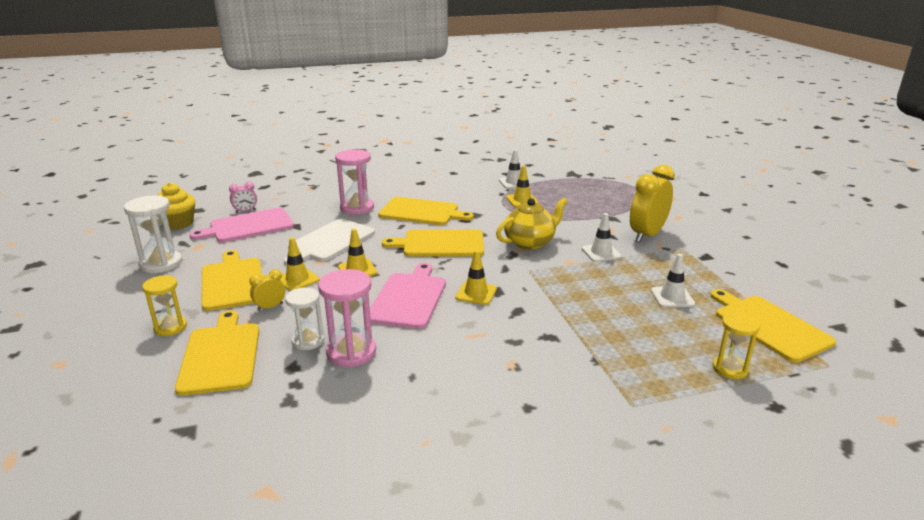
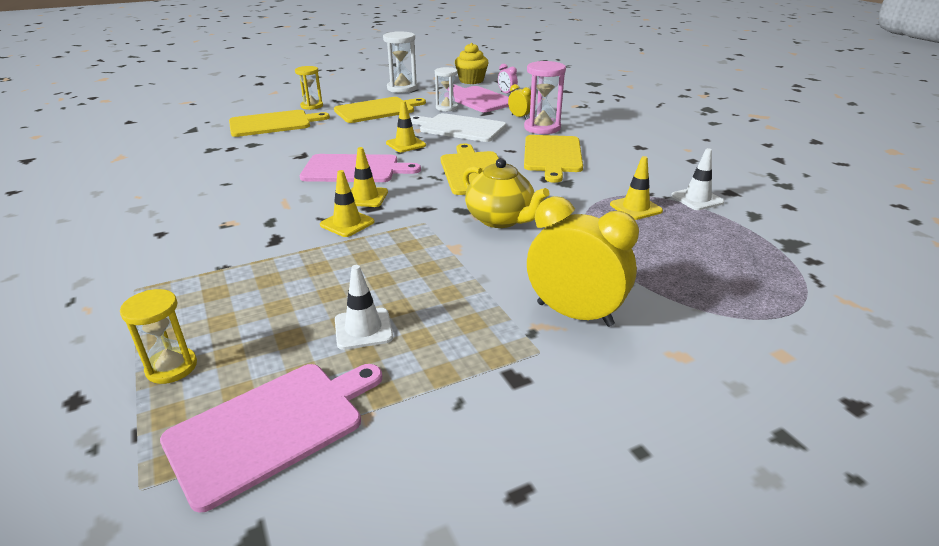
camera: 80 degrees right, 5 degrees up
yellow clock [249,269,285,311] -> yellow clock moved to [508,84,531,119]
yellow traffic cone [280,237,320,291] -> yellow traffic cone moved to [320,170,375,237]
white hourglass [285,287,324,350] -> white hourglass moved to [435,67,458,111]
pink hourglass [318,269,376,367] -> none
white traffic cone [582,213,622,262] -> none
yellow cutting board [710,289,836,363] -> pink cutting board [160,364,382,513]

